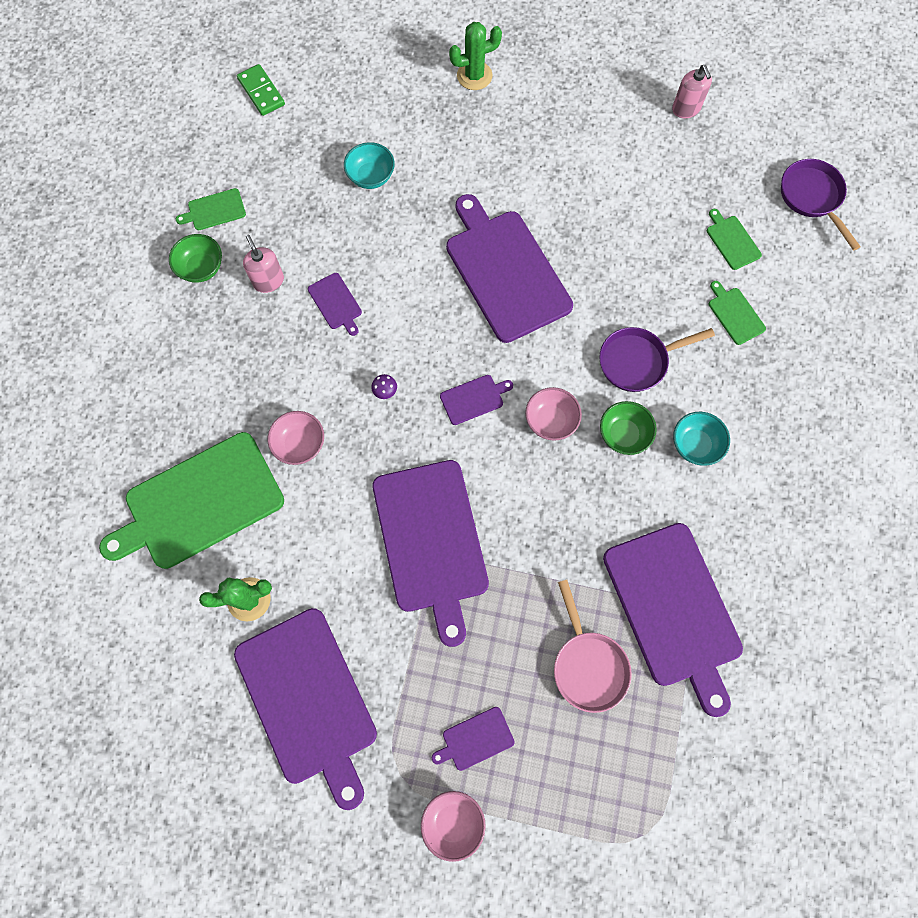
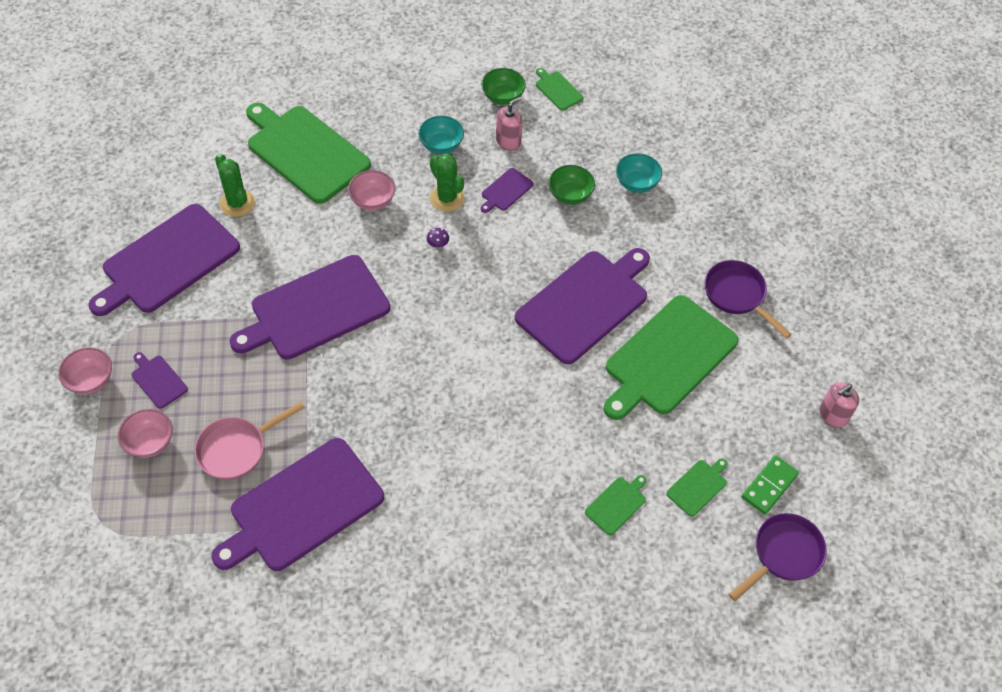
camera: 70 degrees right, 15 degrees down
green domino [237,64,285,116] -> green domino moved to [742,455,799,514]
purple cutting board [440,375,513,425] -> none
green cactus [449,22,502,90] -> green cactus moved to [430,154,465,212]
pink bowl [525,387,582,441] -> pink bowl moved to [118,409,173,458]
purple pan [599,327,715,392] -> purple pan moved to [705,260,792,339]
green bowl [600,401,657,455] -> green bowl moved to [548,165,595,205]
turquoise bowl [673,412,730,466] -> turquoise bowl moved to [418,116,464,154]
none -> green cutting board [604,295,739,420]

